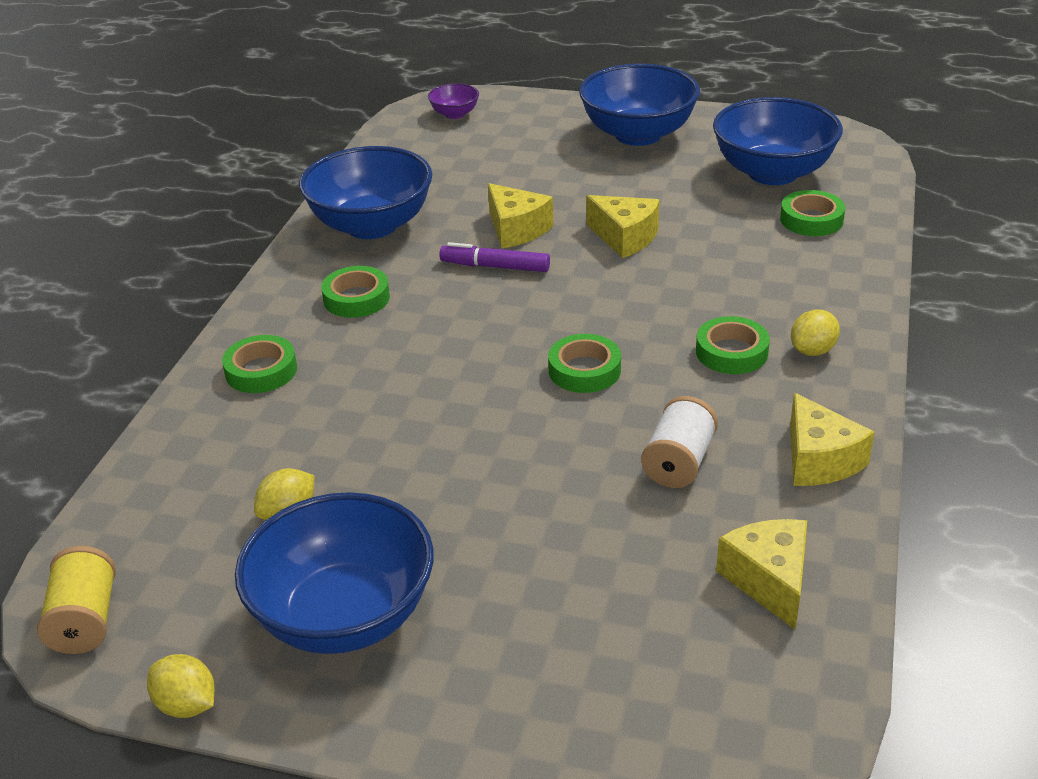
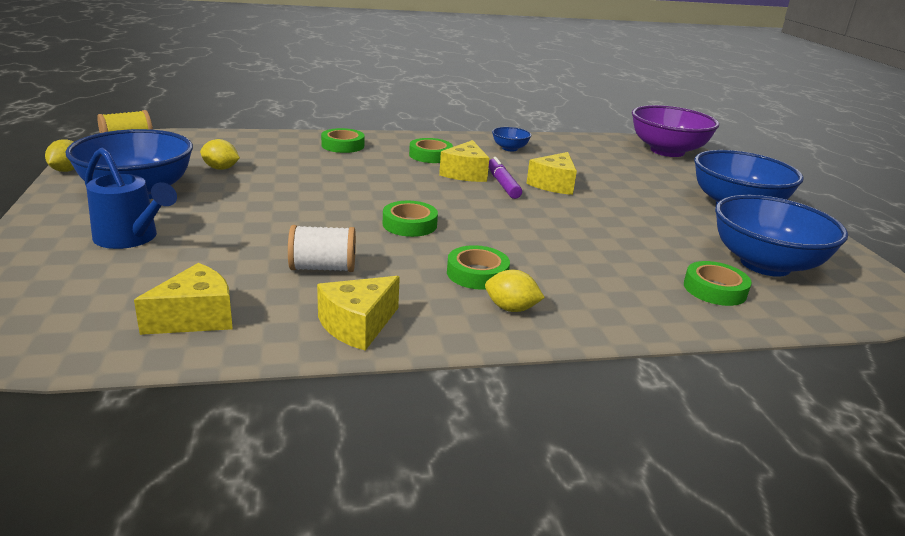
camera: 60 degrees right, 10 degrees down
blue bowl [299,146,432,239] -> blue bowl [492,127,531,151], size x0.45
purple bowl [428,83,479,119] -> purple bowl [632,105,719,157], size x2.22
yellow cheese [586,195,660,258] -> yellow cheese moved to [439,140,489,182]
none -> blue watering can [85,148,177,249]

